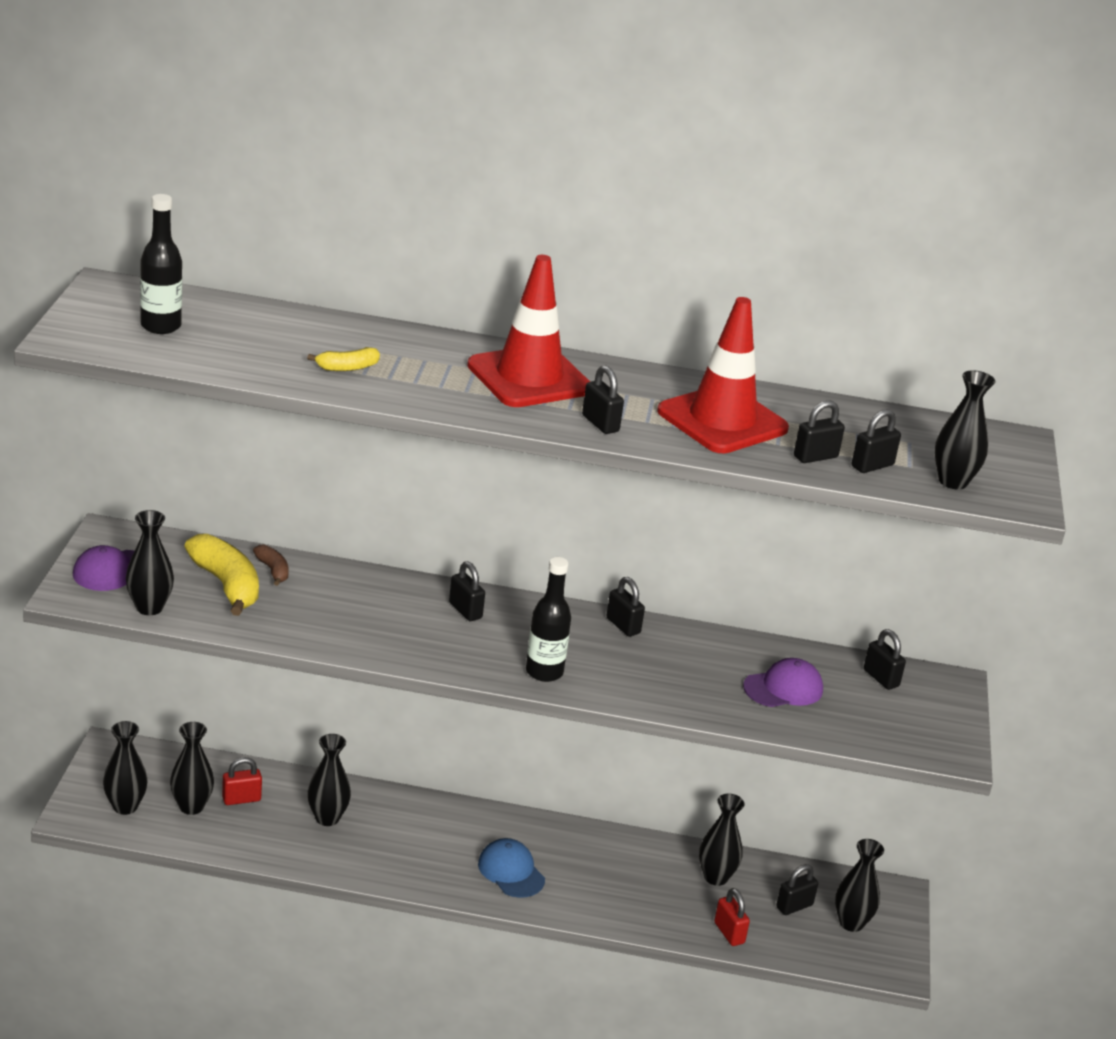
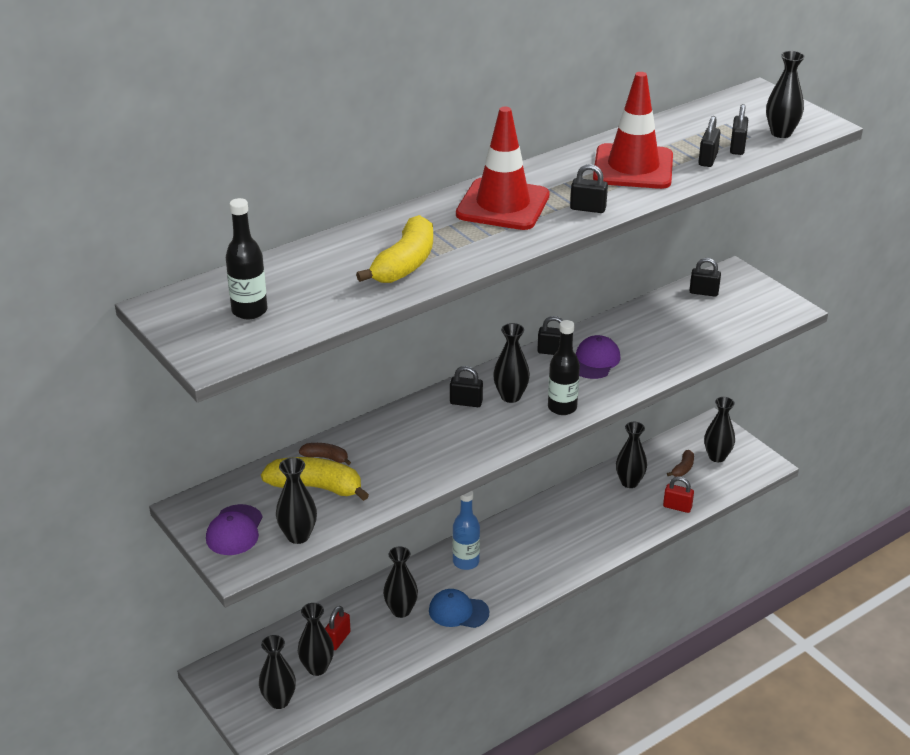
camera: 40 degrees left, 5 degrees up
yellow banana [307,347,380,371] -> yellow banana [356,215,433,283], size x1.96
blue cap [478,838,545,898] -> blue cap moved to [429,589,489,628]
purple cap [743,658,823,707] -> purple cap moved to [576,335,621,379]
black padlock [776,864,818,915] -> brown banana [667,450,694,477]
none -> blue bottle [453,491,480,570]
none -> black vase [493,323,530,403]

